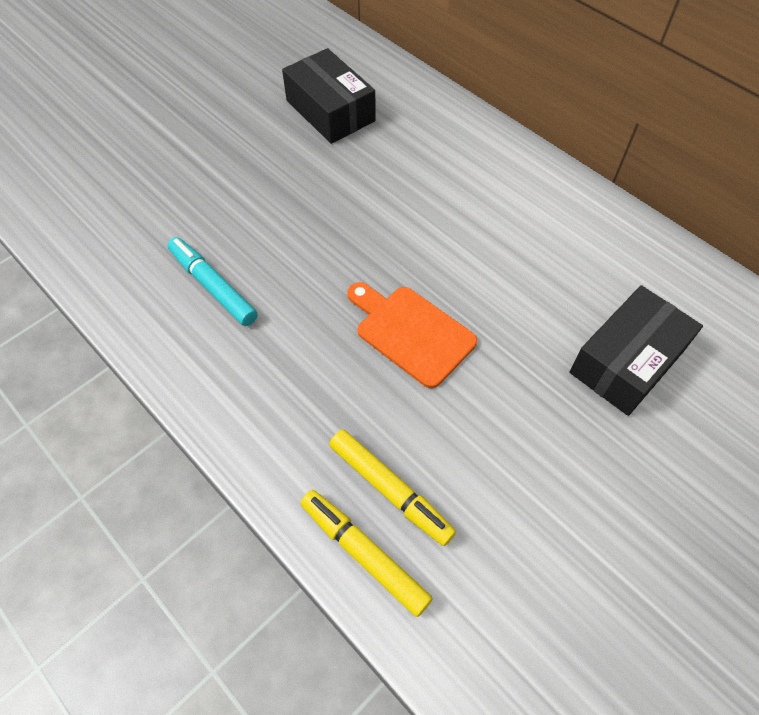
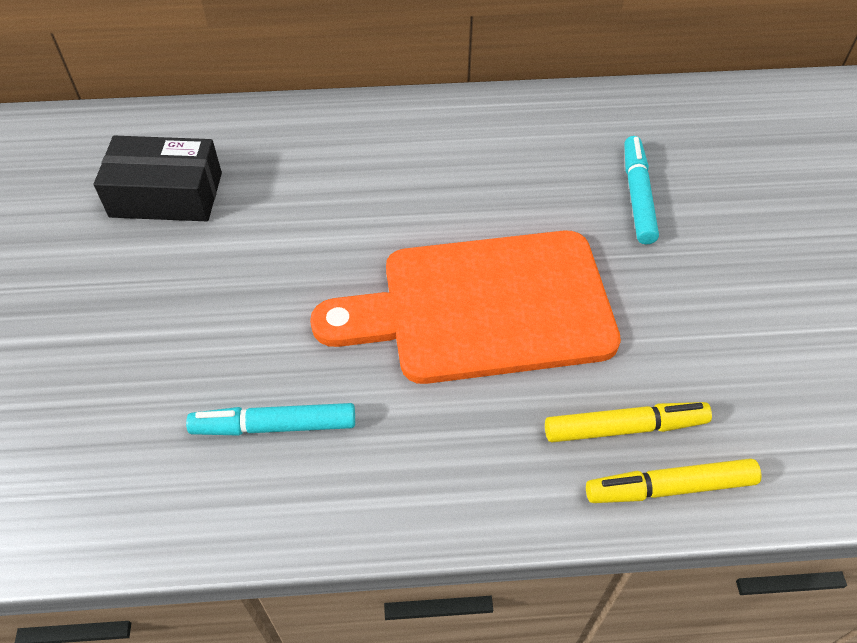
camera: 50 degrees left, 5 degrees down
orange cutting board [347,282,477,388] -> orange cutting board [310,230,621,384], size x1.89
black box [569,285,703,416] -> turquoise marker [624,136,659,244]

